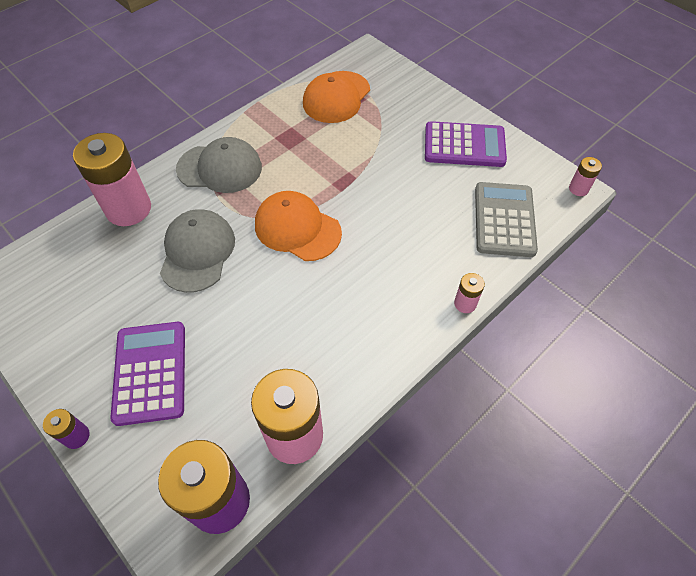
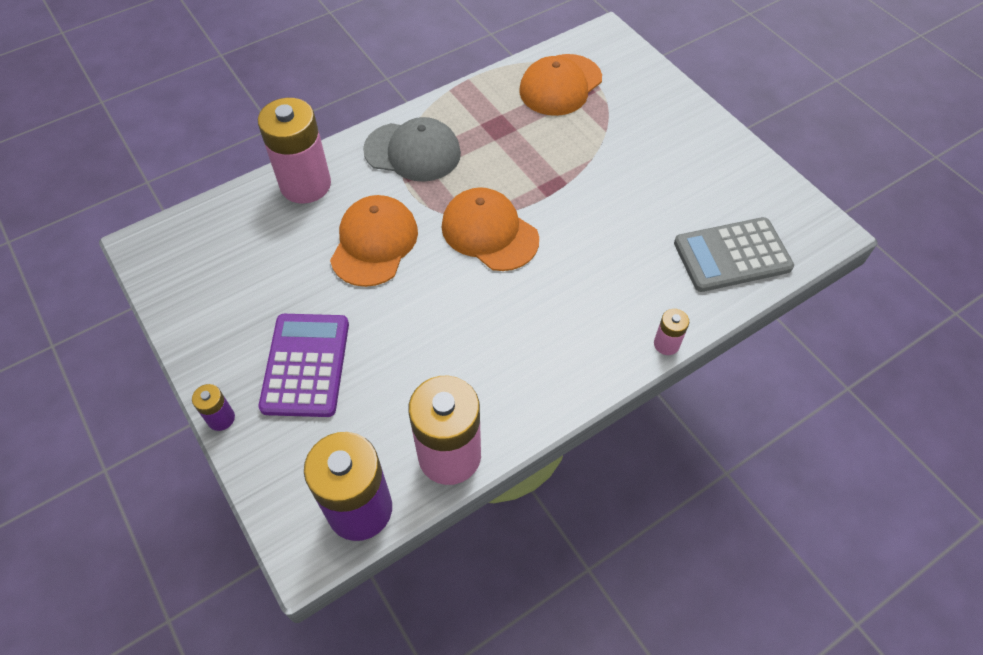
camera: 10 degrees right, 0 degrees up
grey cap [160,209,235,293] -> orange cap [330,195,418,287]
purple calculator [425,121,507,167] -> none
grey calculator [475,182,538,257] -> grey calculator turned 120 degrees counterclockwise [674,217,794,292]
pink battery [569,157,602,196] -> none

